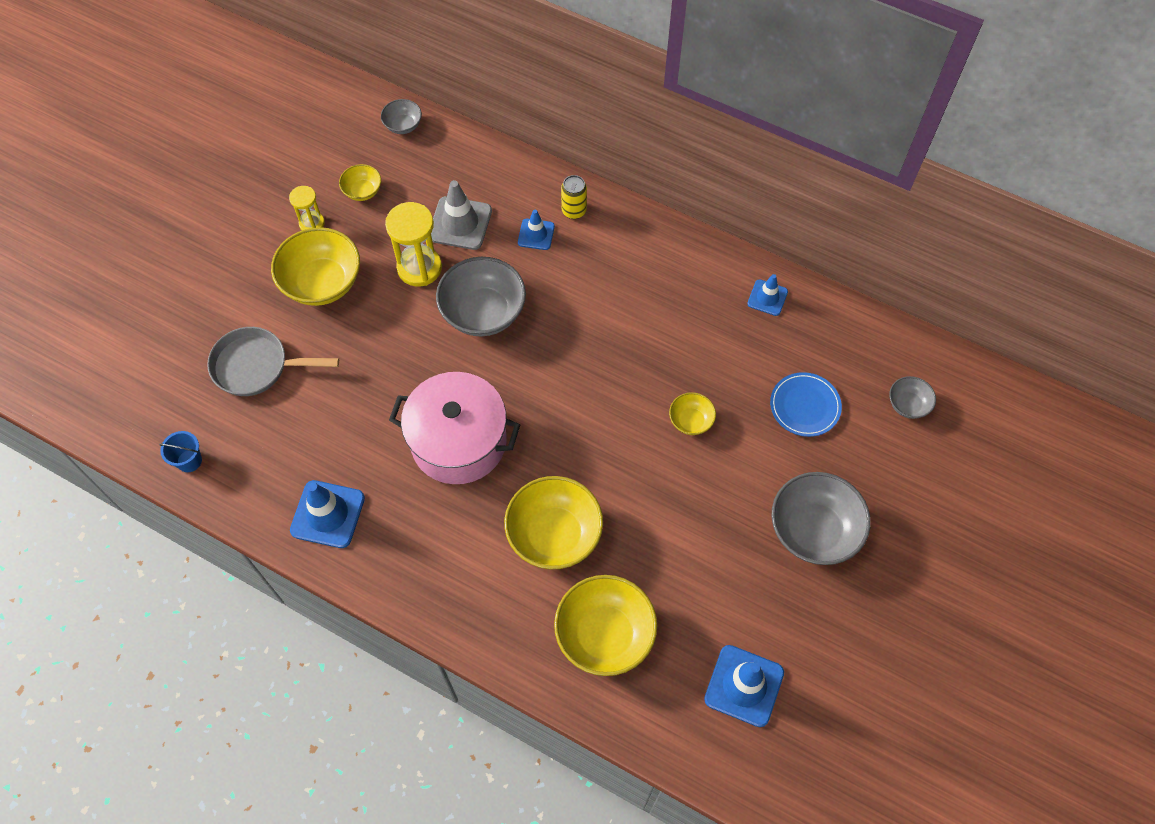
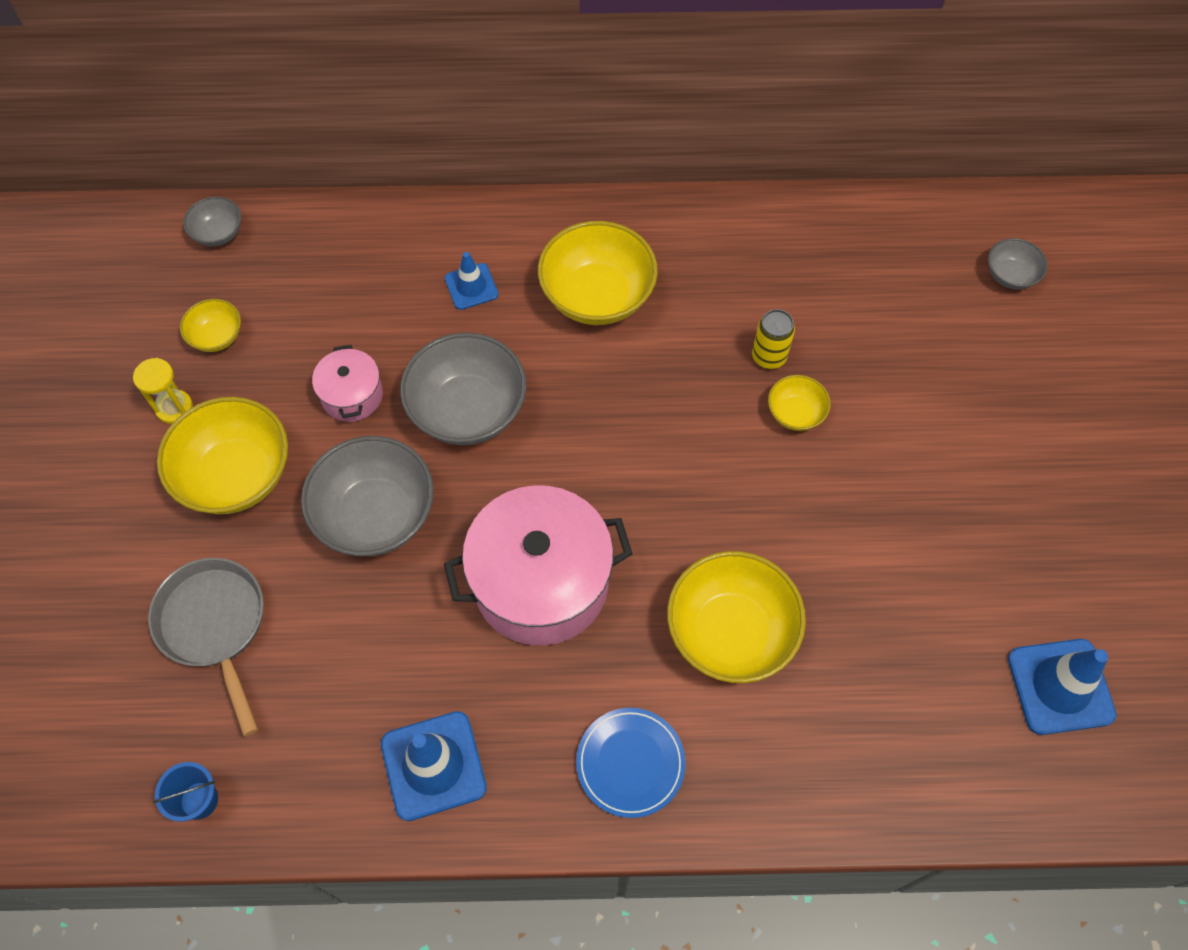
camera: 30 degrees left, 0 degrees up
grey pan [207,327,339,396] -> grey pan turned 90 degrees clockwise [148,558,264,736]
yellow hourglass [385,202,442,287] -> pink pot [312,345,383,422]
grey traffic cone [431,180,492,250] -> none
yellow bowl [554,575,657,676] -> yellow bowl moved to [538,221,658,325]
yellow can [561,175,587,219] -> yellow can moved to [752,309,795,369]
blue traffic cone [747,274,788,316] -> none
blue plate [770,372,842,437] -> blue plate moved to [576,708,686,818]
grey bowl [772,472,871,565] -> grey bowl moved to [301,436,434,556]

